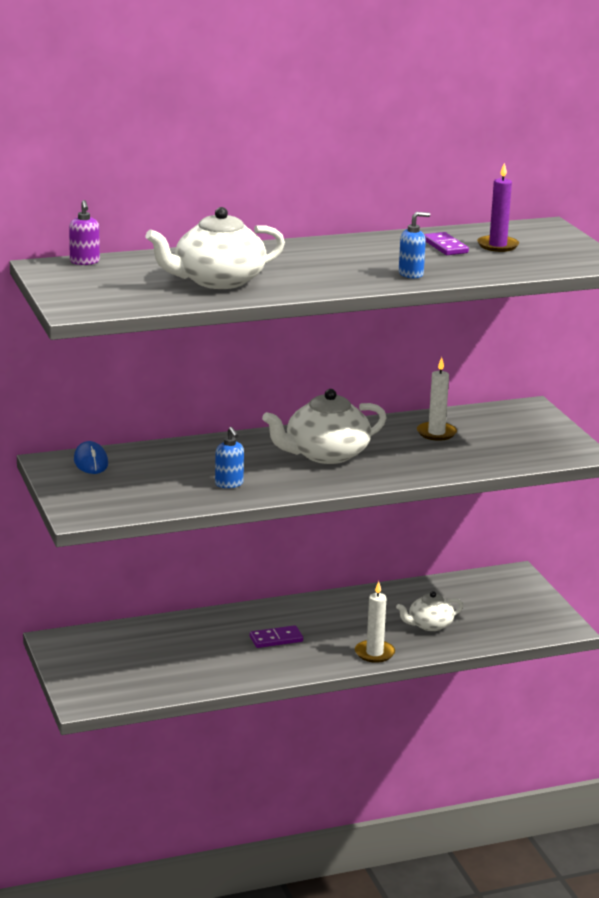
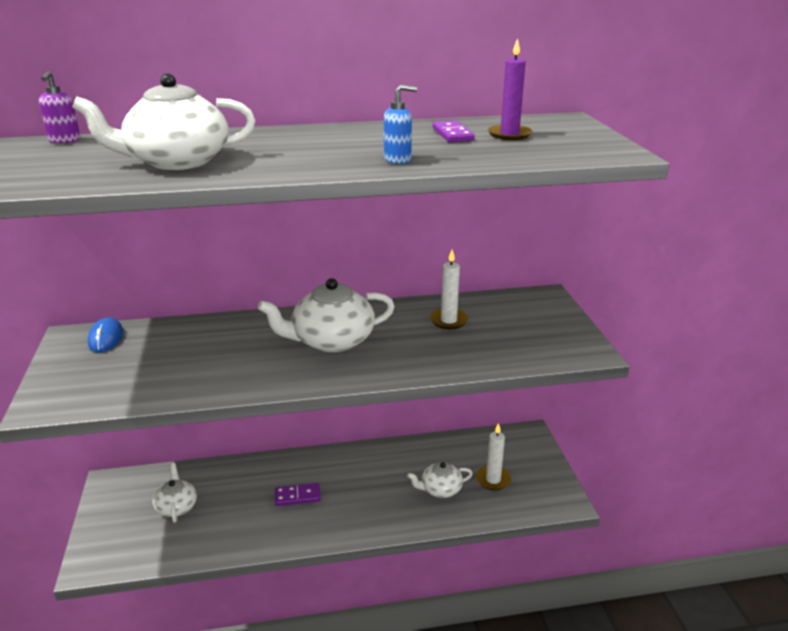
camera: 10 degrees right, 5 degrees up
blue soap dispenser [215,427,244,488] -> none
white candle [355,581,395,663] -> white candle moved to [476,423,511,491]
none -> white teapot [153,463,197,523]

